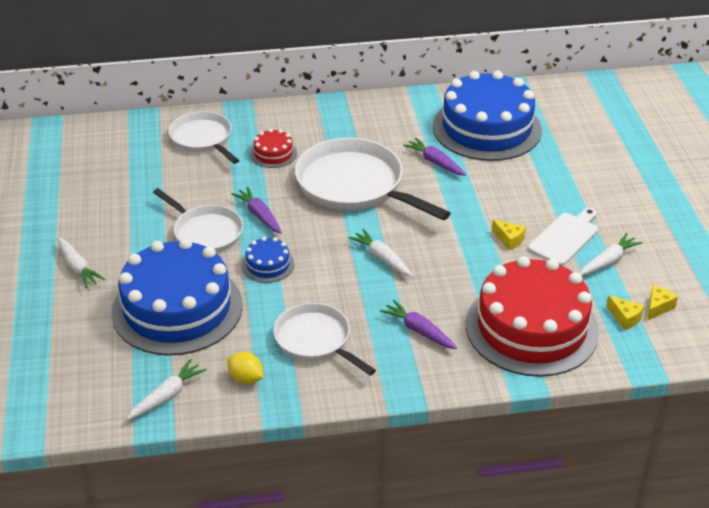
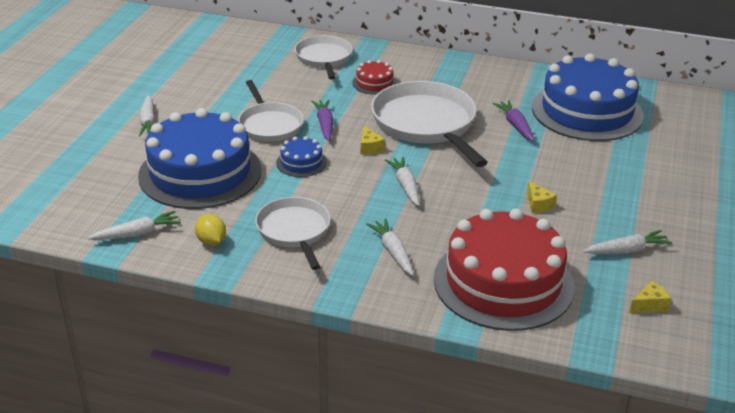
camera: 25 degrees right, 5 degrees down
purple carrot [380,300,457,349] -> white carrot [366,218,414,276]
white cutting board [528,208,598,266] -> none
yellow cheese [606,295,644,330] -> yellow cheese moved to [361,126,385,155]

